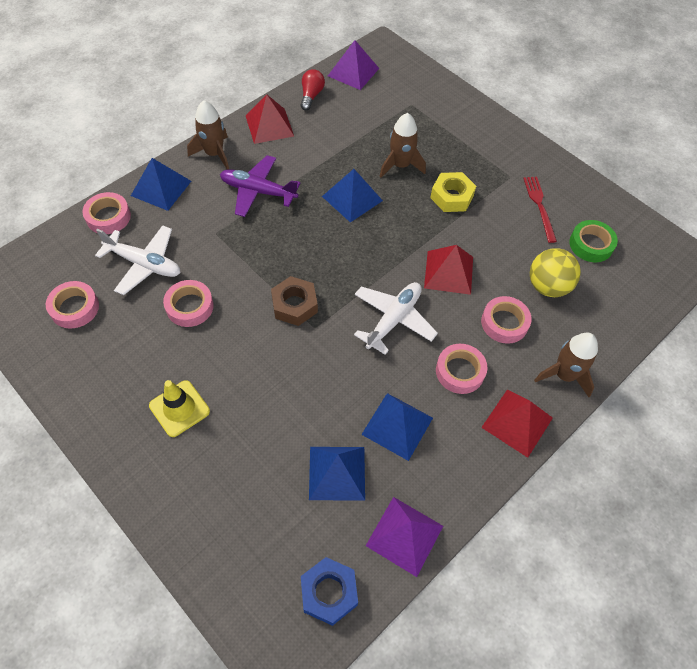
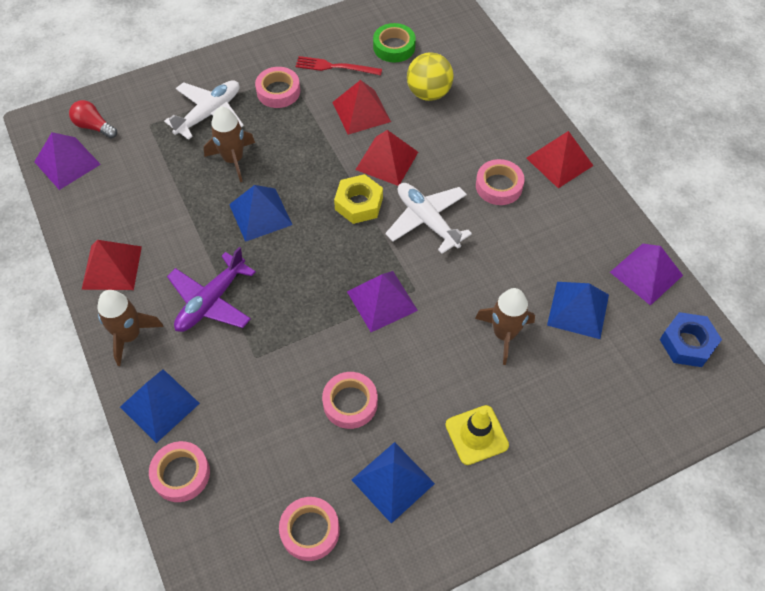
camera: 70 degrees left, 0 degrees up
white plane [95,225,180,295] -> white plane moved to [164,80,244,140]
brown nut [271,276,318,326] -> purple pyramid [347,271,418,332]
red light bulb [301,69,325,111] -> red light bulb moved to [69,100,117,139]
blue pyramid [361,393,433,461] -> blue pyramid moved to [352,442,435,524]
yellow nut [430,172,476,212] -> yellow nut moved to [334,174,383,224]
pink tape [481,296,532,344] -> pink tape moved to [255,67,300,108]
brown rocket [534,333,598,397] -> brown rocket moved to [475,288,535,365]
none -> red pyramid [332,80,391,135]

